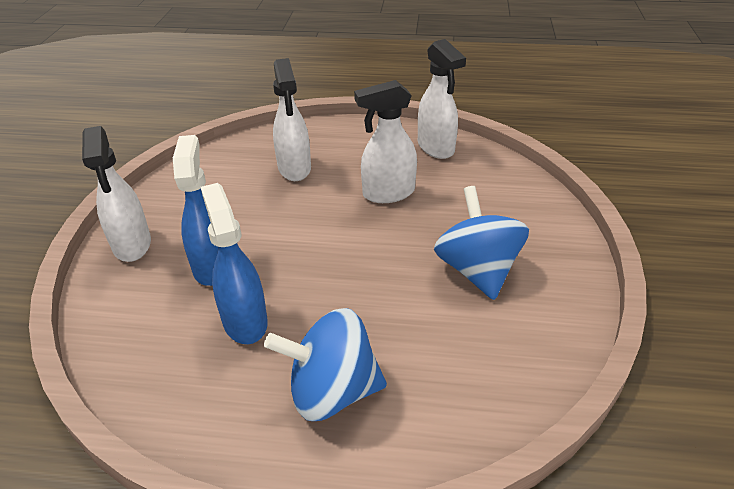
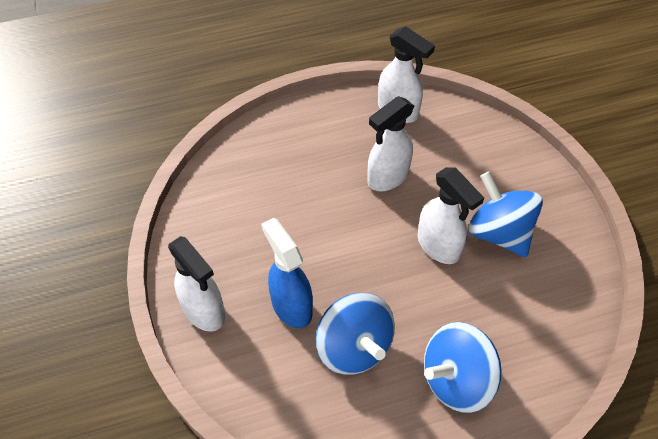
camera: 25 degrees left, 15 degrees up
blue spray bottle [201,183,268,344] -> blue spinning top [316,293,395,375]
white spray bottle [273,58,311,181] -> white spray bottle moved to [418,167,484,264]

